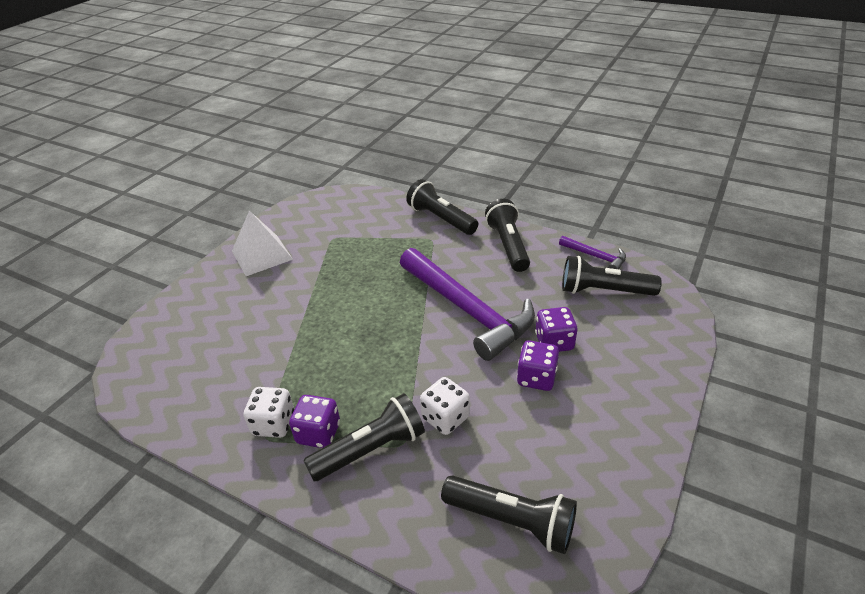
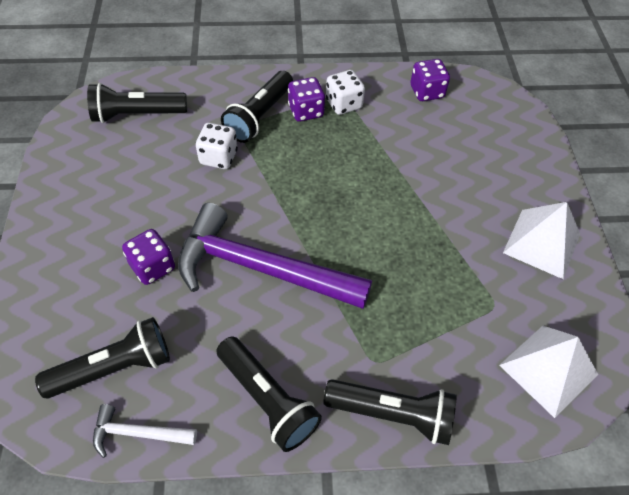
camera: 145 degrees right, 15 degrees up
purple dice [517,340,559,391] -> purple dice moved to [410,59,450,101]
purple hammer [559,236,626,269] -> white hammer [93,404,197,458]
none -> white pyramid [499,326,598,418]

